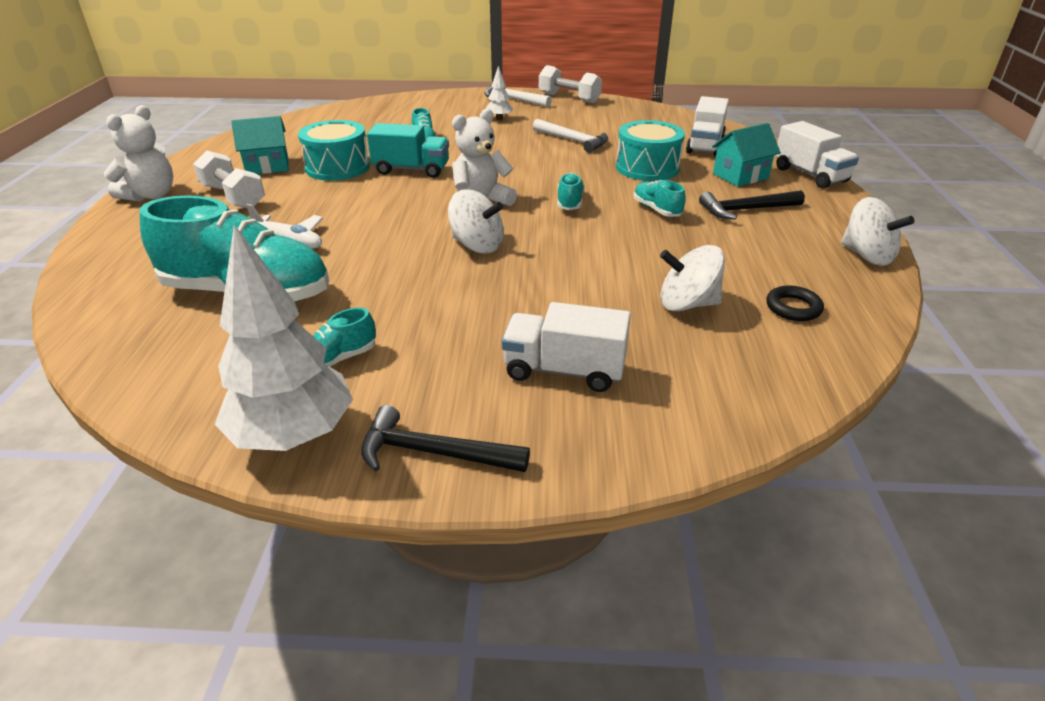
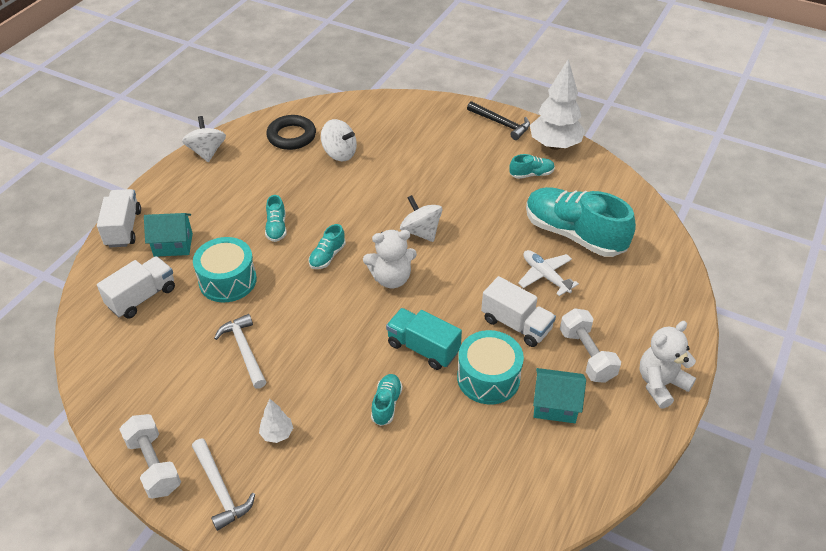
camera: 155 degrees left, 10 degrees up
white truck [502,302,631,392] -> white truck moved to [481,276,556,347]
black hammer [699,190,805,220] -> none
black ring [766,285,824,321] -> black ring [266,115,316,150], size x1.67

